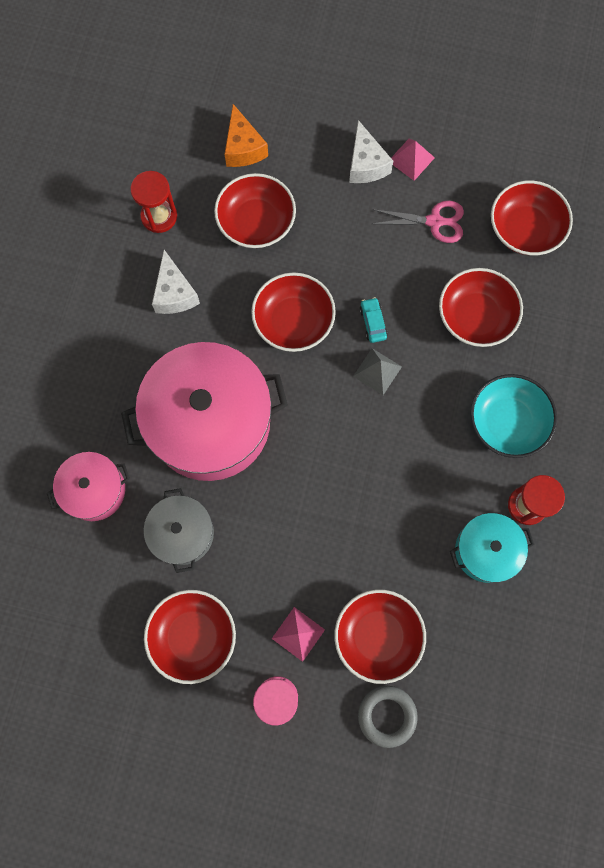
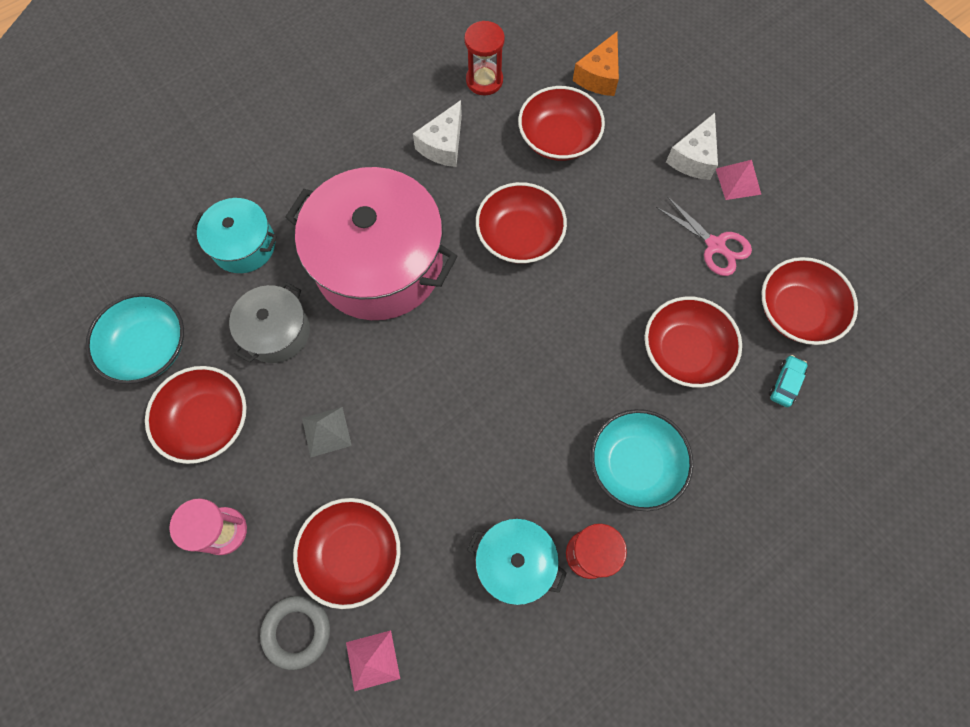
camera: 40 degrees right, 5 degrees down
pink pot [47,452,130,521] -> turquoise pot [192,198,277,273]
pink pyramid [272,607,325,662] -> pink pyramid moved to [346,630,400,691]
grey pyramid [353,348,402,395] -> grey pyramid moved to [302,407,352,458]
turquoise car [360,297,388,343] -> turquoise car moved to [769,355,808,407]
none -> turquoise bowl [86,293,184,384]

